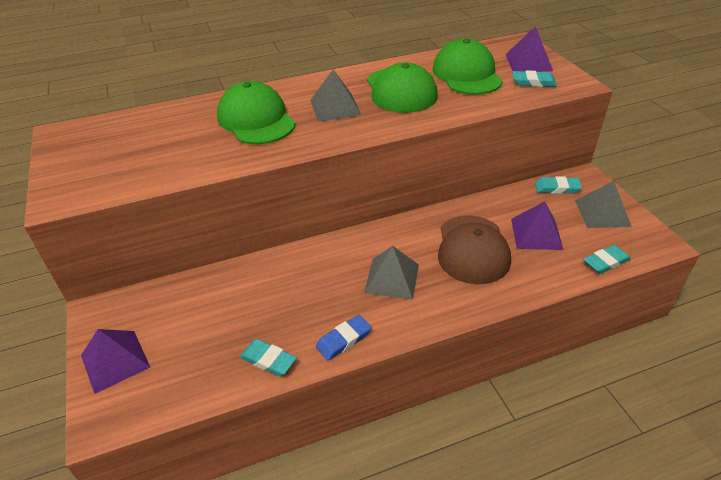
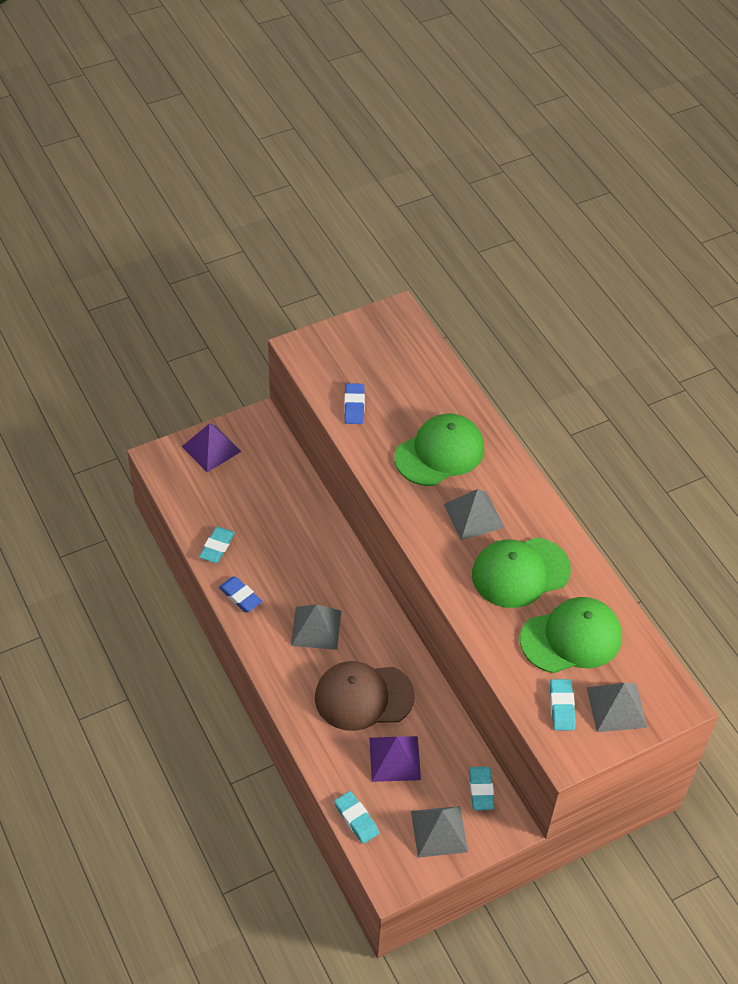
camera: 80 degrees right, 10 degrees up
purple pyramid [505,26,553,72] -> grey pyramid [587,683,647,732]
none -> blue eraser [344,383,365,424]

